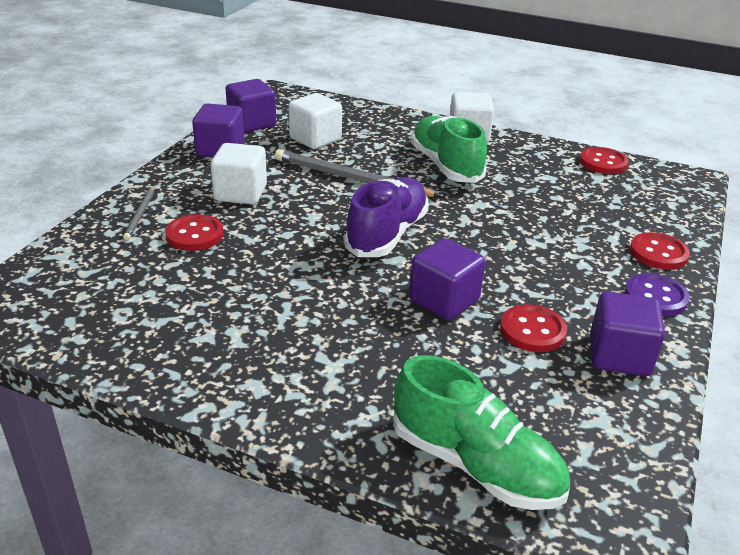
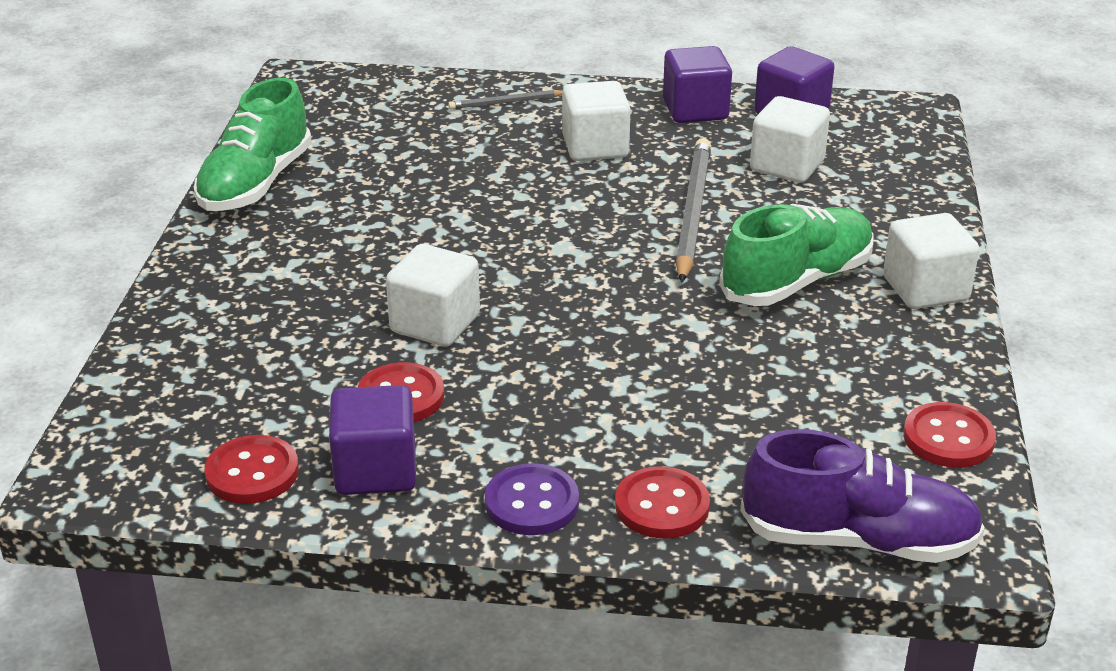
camera: 75 degrees right, 0 degrees up
red button [165,214,223,251] -> red button moved to [205,435,299,504]
purple shoe [344,177,429,257] -> purple shoe moved to [740,429,985,563]
green shoe [393,355,570,510] -> green shoe moved to [194,78,312,211]
purple cube [409,238,485,320] -> white cube [386,244,480,347]

